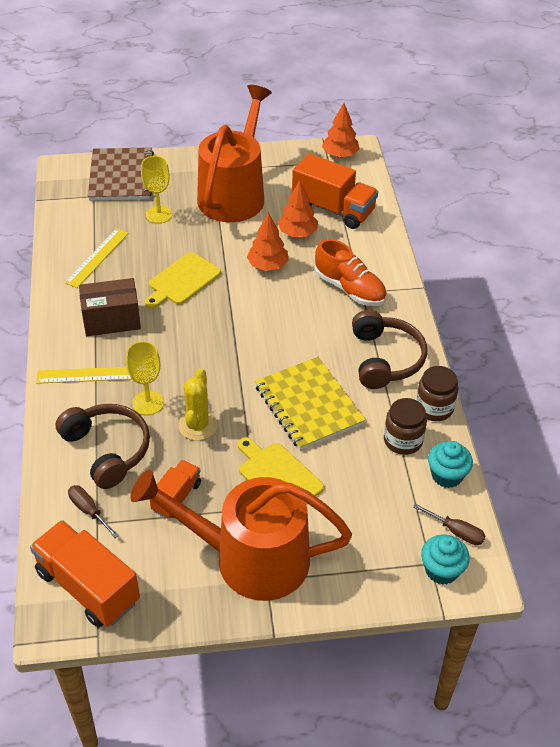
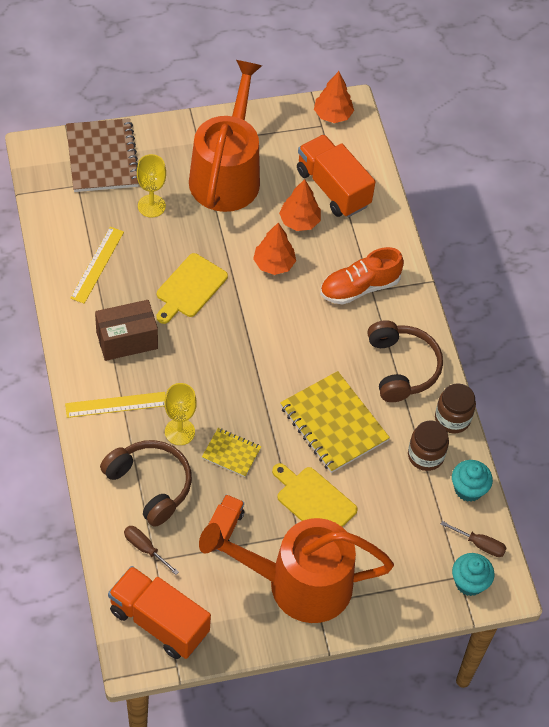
camera: 10 degrees left, 10 degrees up
yellow cactus [178,368,218,441] -> yellow notebook [202,428,261,477]
orange truck [292,153,378,229] -> orange truck turned 150 degrees counterclockwise [297,134,376,217]
orange shoe [314,239,386,306] -> orange shoe turned 120 degrees clockwise [320,247,404,305]

